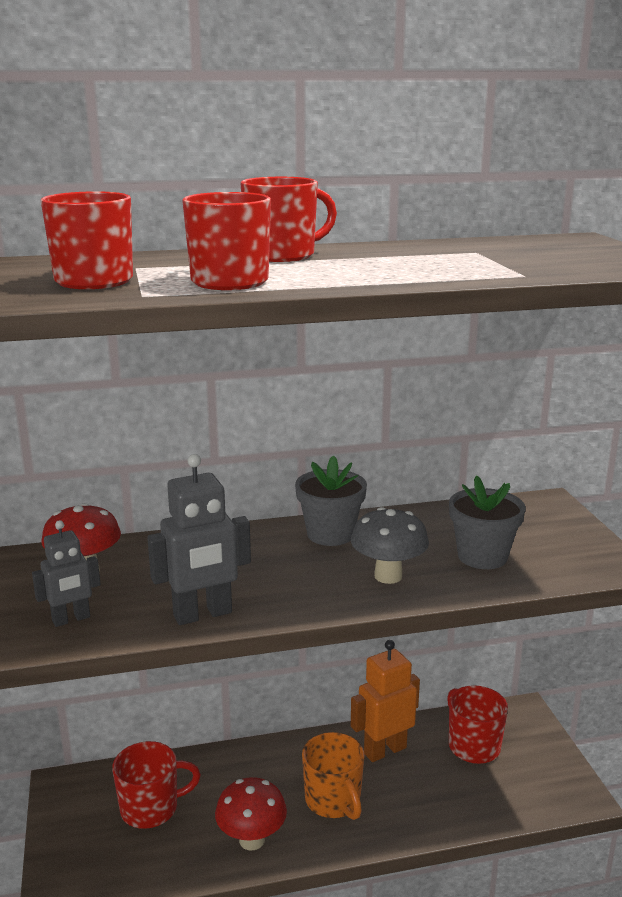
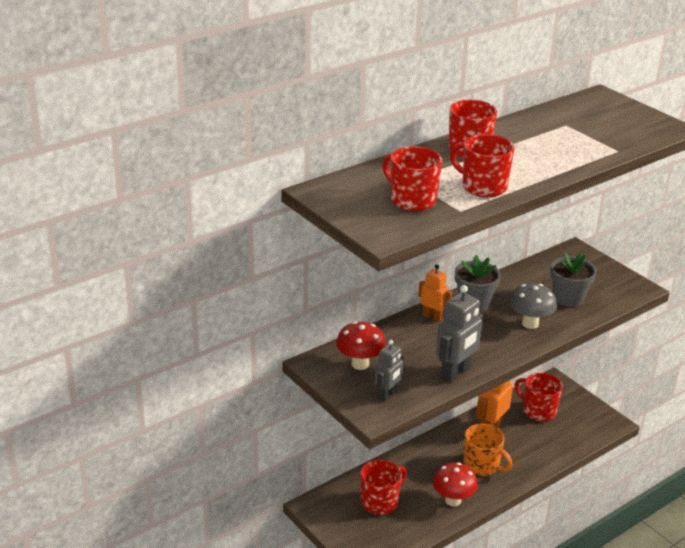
camera: 25 degrees left, 10 degrees up
none -> orange robot [419,264,452,322]

